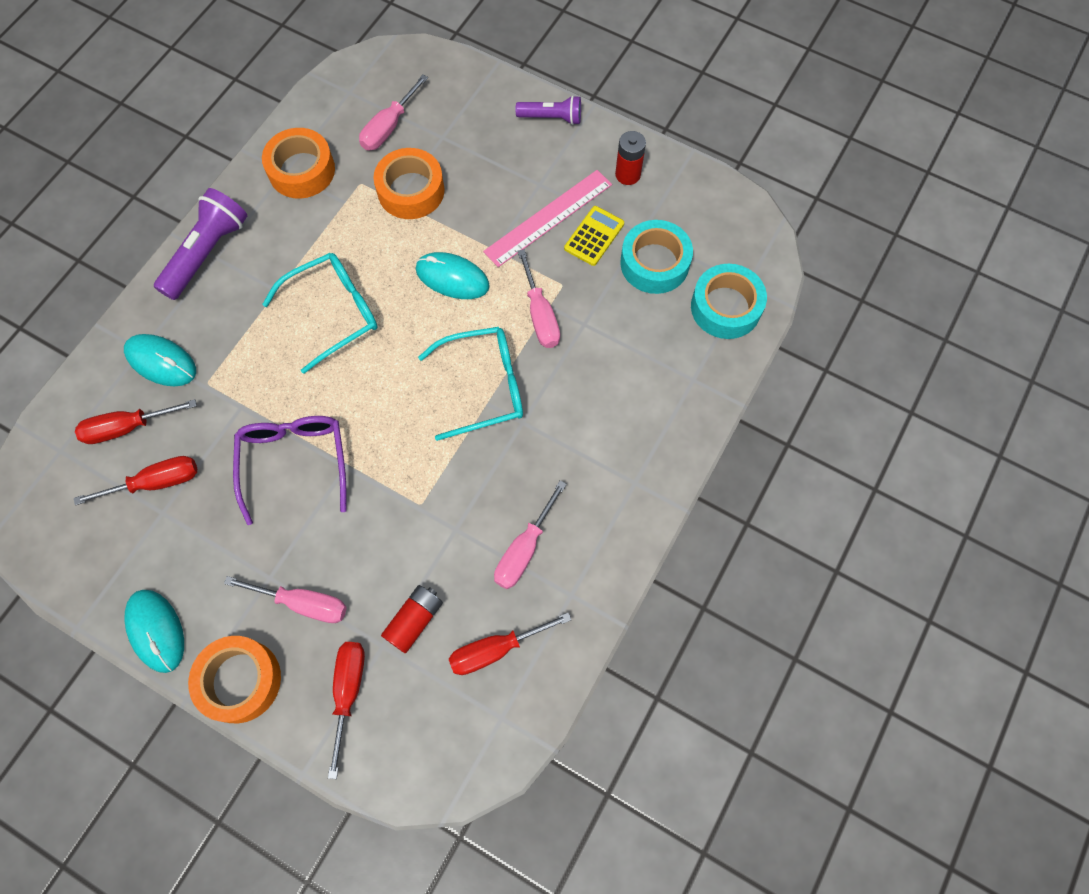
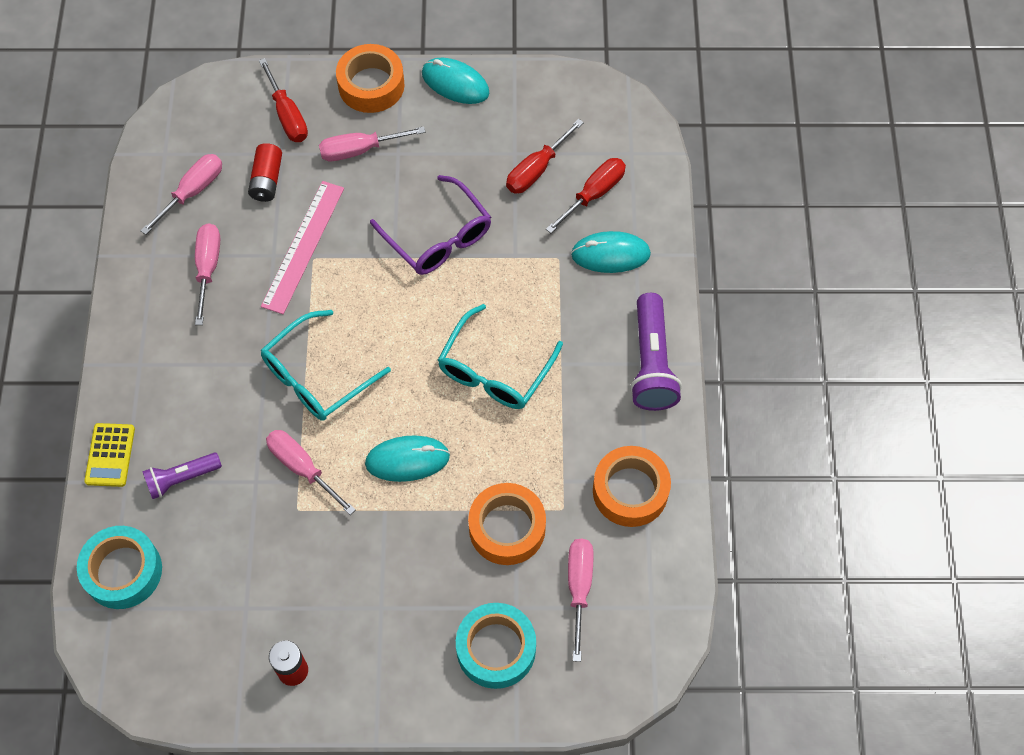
camera: 150 degrees right, 5 degrees down
red screwdriver [449,613,571,675] -> pink screwdriver [140,154,222,235]
pink ruler [483,170,612,267] -> pink ruler moved to [261,181,344,314]
purple flashlight [515,95,581,125] -> purple flashlight moved to [142,452,222,499]
yellow calculator [564,206,624,266] -> yellow calculator moved to [84,423,135,487]
turquoise tape [620,220,693,294] -> turquoise tape moved to [456,603,536,689]

